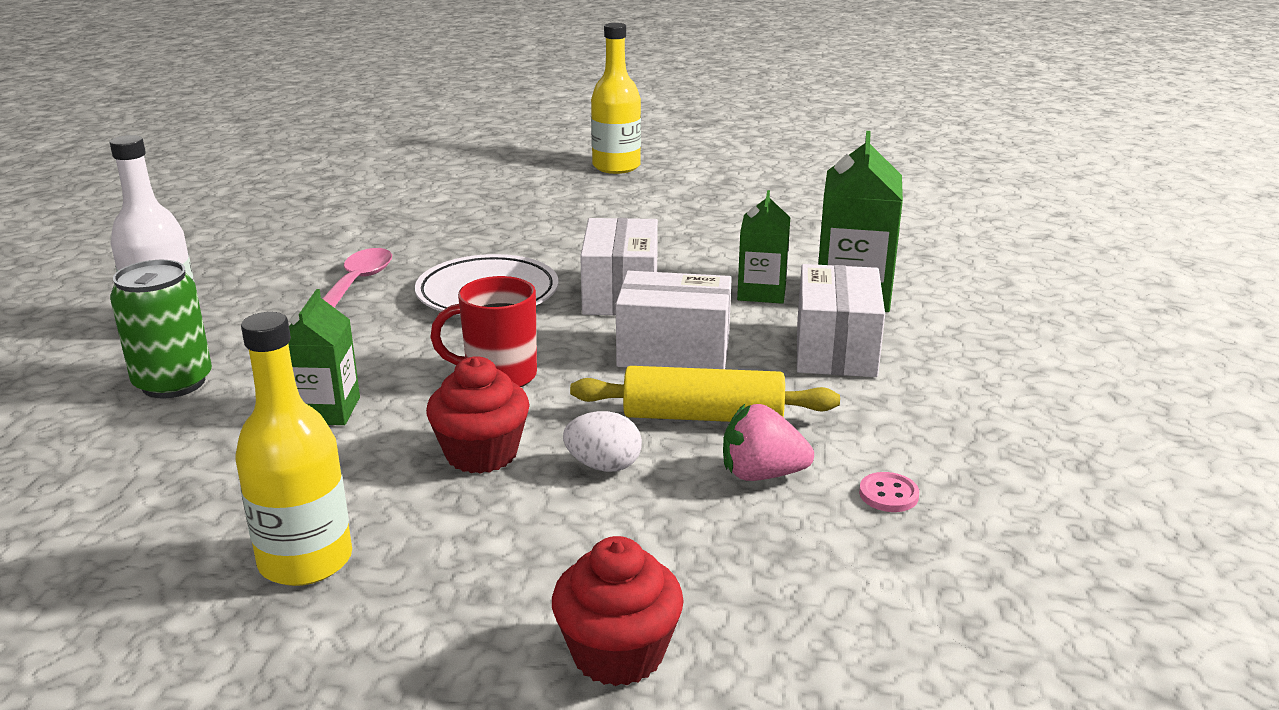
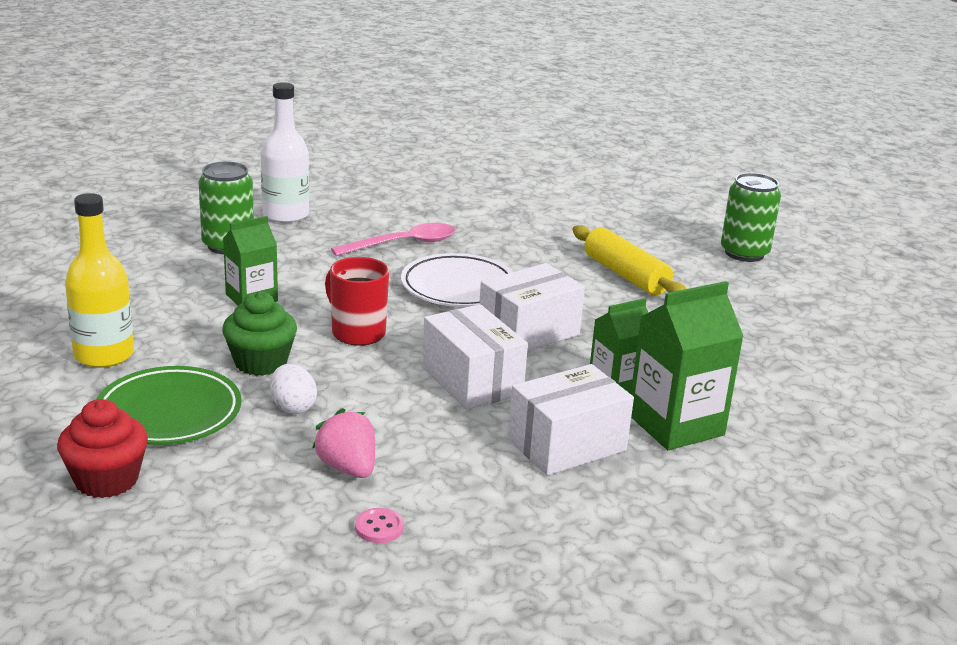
camera: 50 degrees right, 0 degrees up
red cupcake [426,356,530,474] -> green cupcake [222,291,297,376]
yellow rolling pin [570,366,840,422] -> yellow rolling pin moved to [573,225,686,295]
yellow bottle [591,23,641,174] -> green can [721,173,781,262]
none -> green plate [96,366,241,445]

